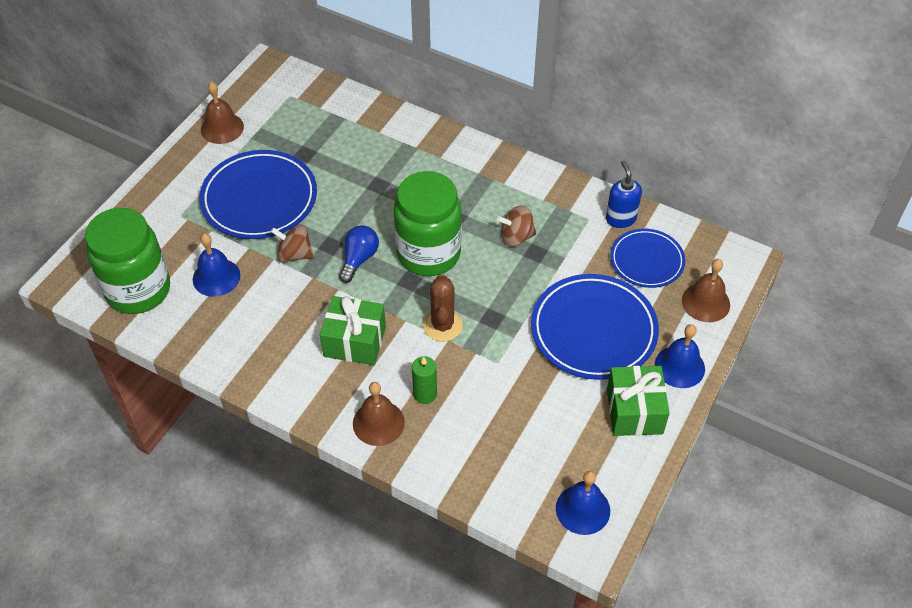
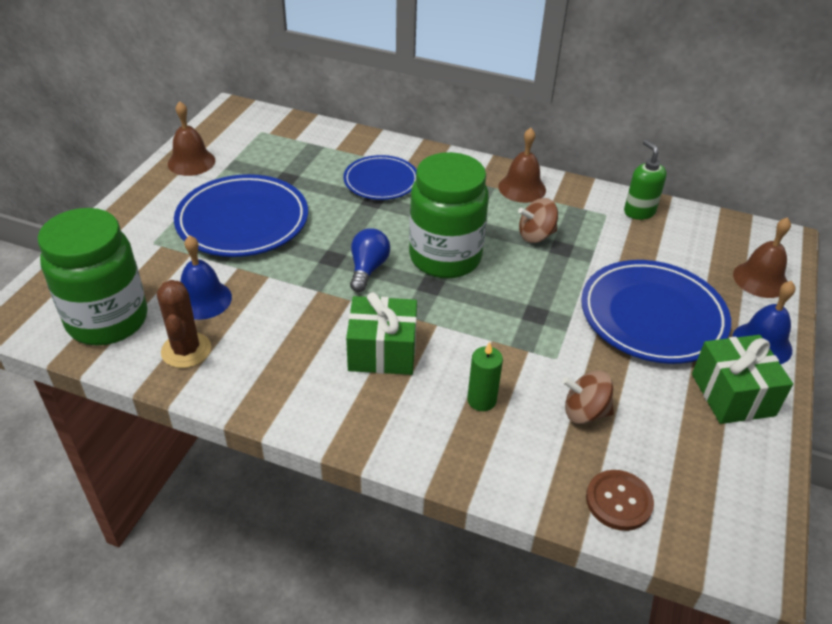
camera: 10 degrees left, 10 degrees down
brown spinning top [271,225,314,262] -> brown spinning top moved to [562,371,614,424]
brown bell [353,382,405,446] -> brown bell moved to [498,128,546,203]
brown cactus [423,274,463,342] -> brown cactus moved to [157,280,211,368]
blue bell [556,471,610,535] -> none
blue soap dispenser [606,160,642,228] -> green soap dispenser [624,140,667,220]
blue plate [610,229,685,288] -> blue plate moved to [343,155,417,200]
none -> brown button [586,470,654,531]

